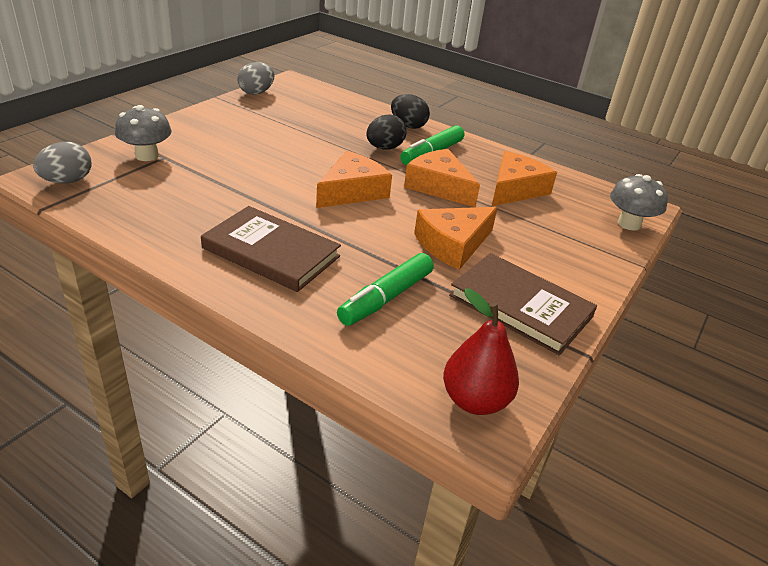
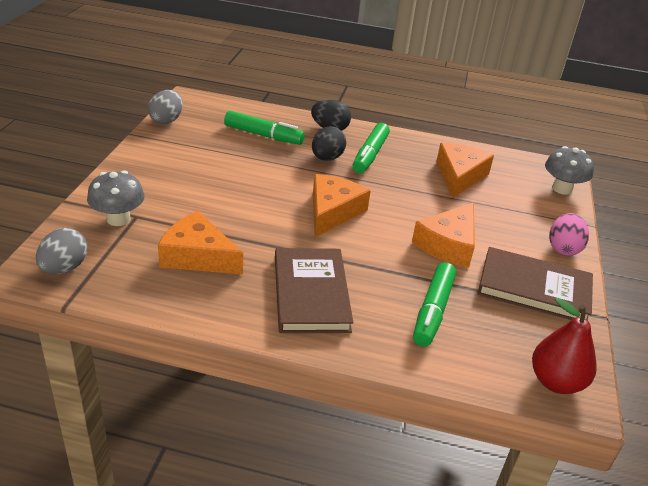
camera: 20 degrees left, 0 degrees up
brown book [201,206,341,292] -> brown book turned 75 degrees clockwise [275,248,353,333]
orange cheese [404,149,480,207] -> orange cheese moved to [158,211,243,274]
none -> green marker [224,111,305,145]
none -> pink egg [549,213,589,256]

